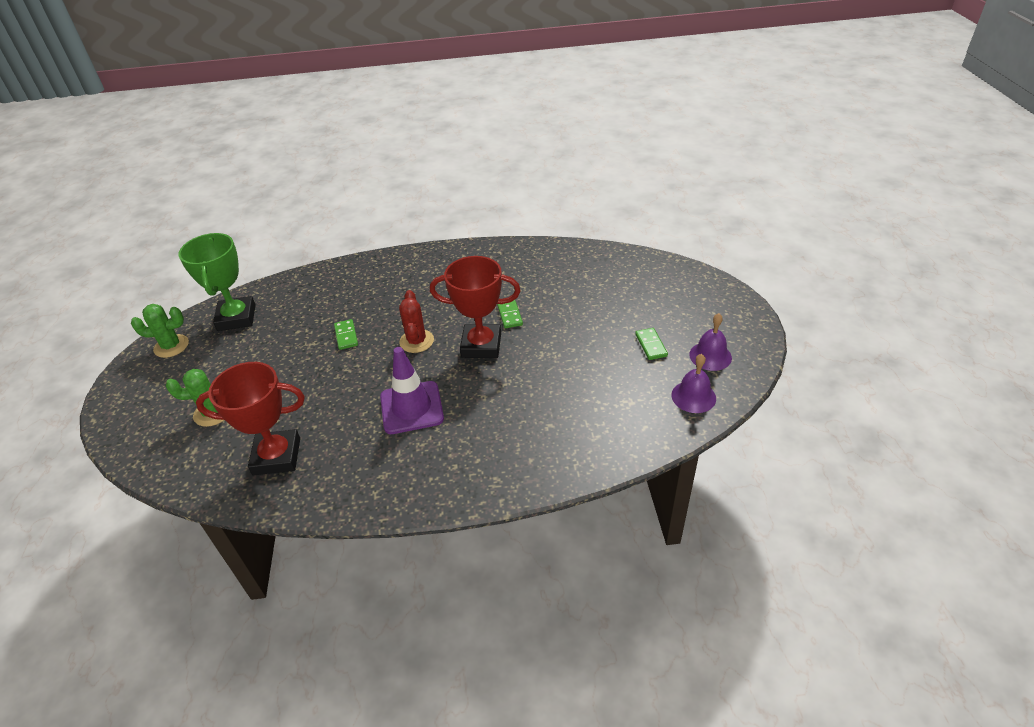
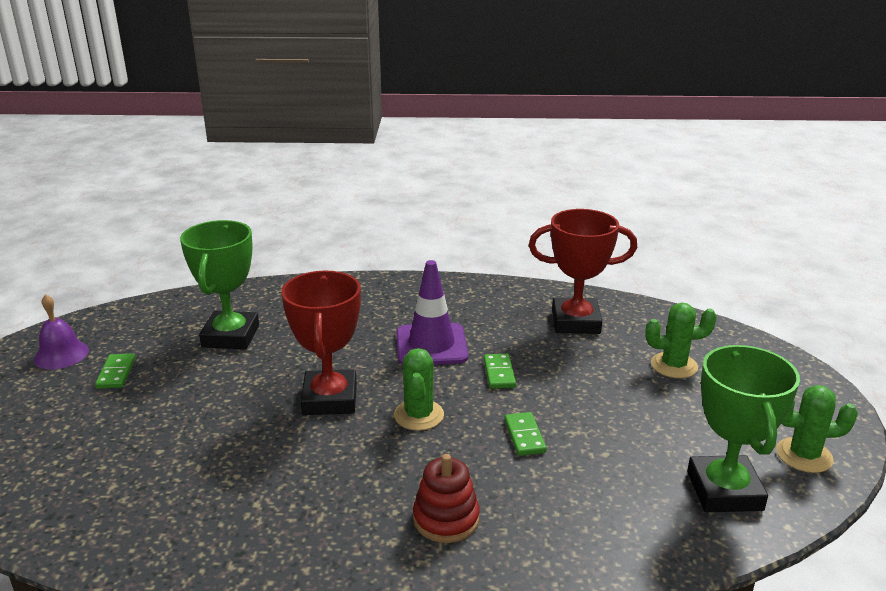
camera: 175 degrees left, 15 degrees down
red cactus [399,290,434,353] -> green cactus [394,348,444,431]
red trophy [430,256,521,358] -> red trophy turned 75 degrees clockwise [281,271,361,415]
green domino [497,300,523,328] -> green domino moved to [484,354,516,389]
purple bell [672,354,716,413] -> none
none -> green trophy [180,220,259,349]
none -> red stacking toy [413,454,480,543]

